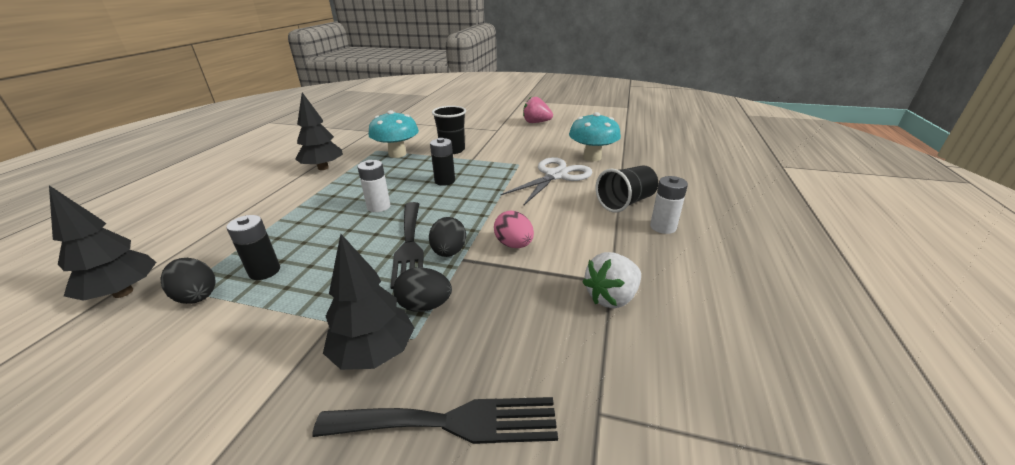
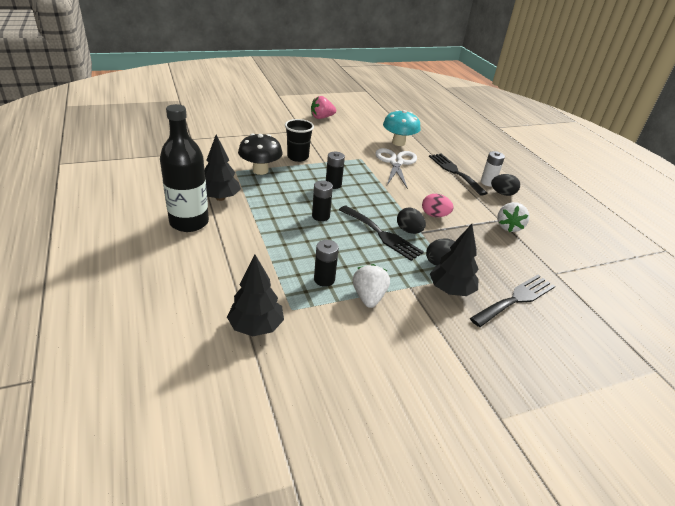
camera: 40 degrees left, 5 degrees up
black egg [160,258,216,304] -> black egg moved to [491,174,520,196]
white battery [357,160,390,212] -> black battery [312,181,333,221]
turquoise mushroom [368,110,419,158] -> black mushroom [238,134,283,175]
black cup [596,165,658,213] -> black fork [429,154,487,196]
none -> black bottle [160,104,209,232]
none -> white strawberry [353,264,390,308]

